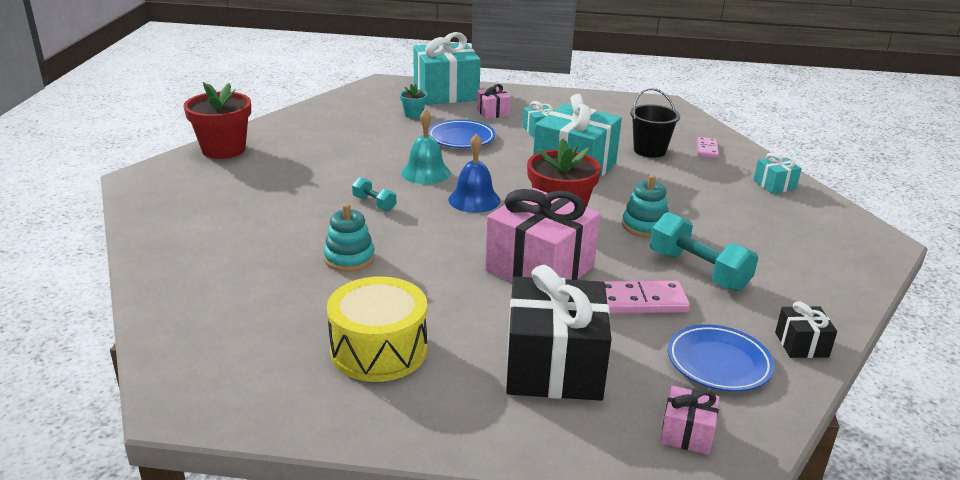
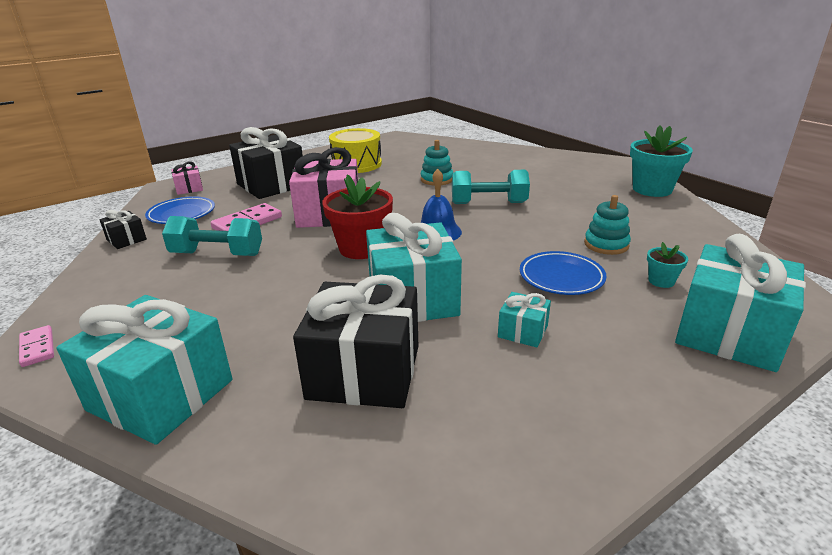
camera: 140 degrees right, 0 degrees up
red flower pot [183,82,251,159] -> turquoise flower pot [630,125,693,197]
turquoise dumbbell [352,177,396,211] -> turquoise dumbbell [452,170,530,204], size x1.92
turquoise bell [401,109,451,184] -> none
pink gift [477,84,511,119] -> none
turquoise stacking toy [622,175,668,238] -> turquoise stacking toy moved to [584,195,631,255]
black bucket [630,88,680,158] -> black gift [293,274,418,408]
pink domino [697,137,719,158] -> pink domino moved to [19,325,54,367]
turquoise gift [754,153,802,194] -> turquoise gift [56,295,232,445], size x2.18

